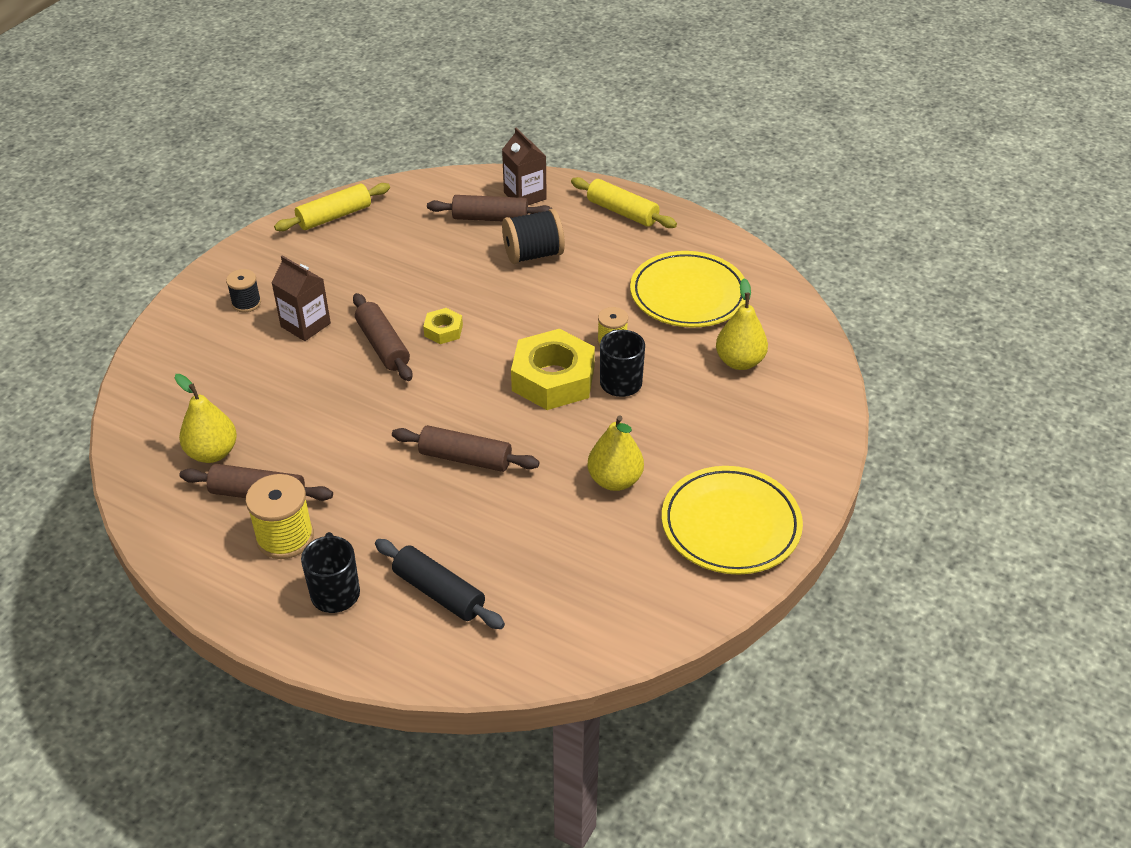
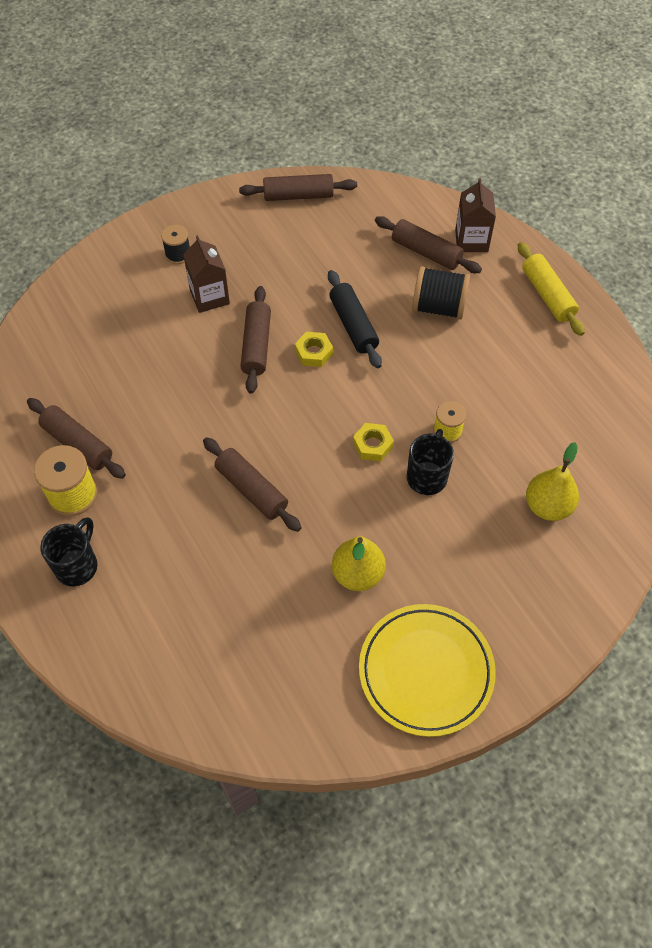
camera: 30 degrees right, 15 degrees up
yellow pear [175,374,237,463] -> none
yellow rolling pin [274,183,390,231] -> brown rolling pin [239,174,357,201]
black rolling pin [375,539,505,629] -> black rolling pin moved to [328,270,382,368]
yellow nut [511,329,595,410] -> yellow nut [353,423,394,462], size x0.48
yellow plate [630,251,746,327] -> none

